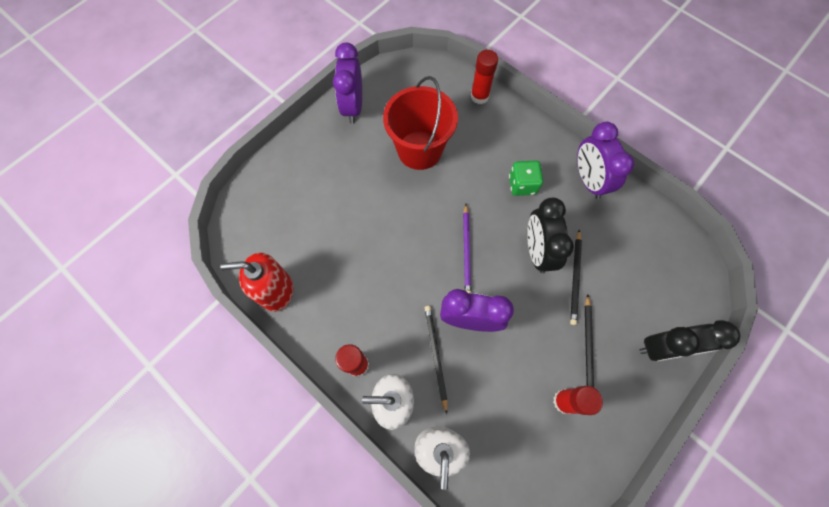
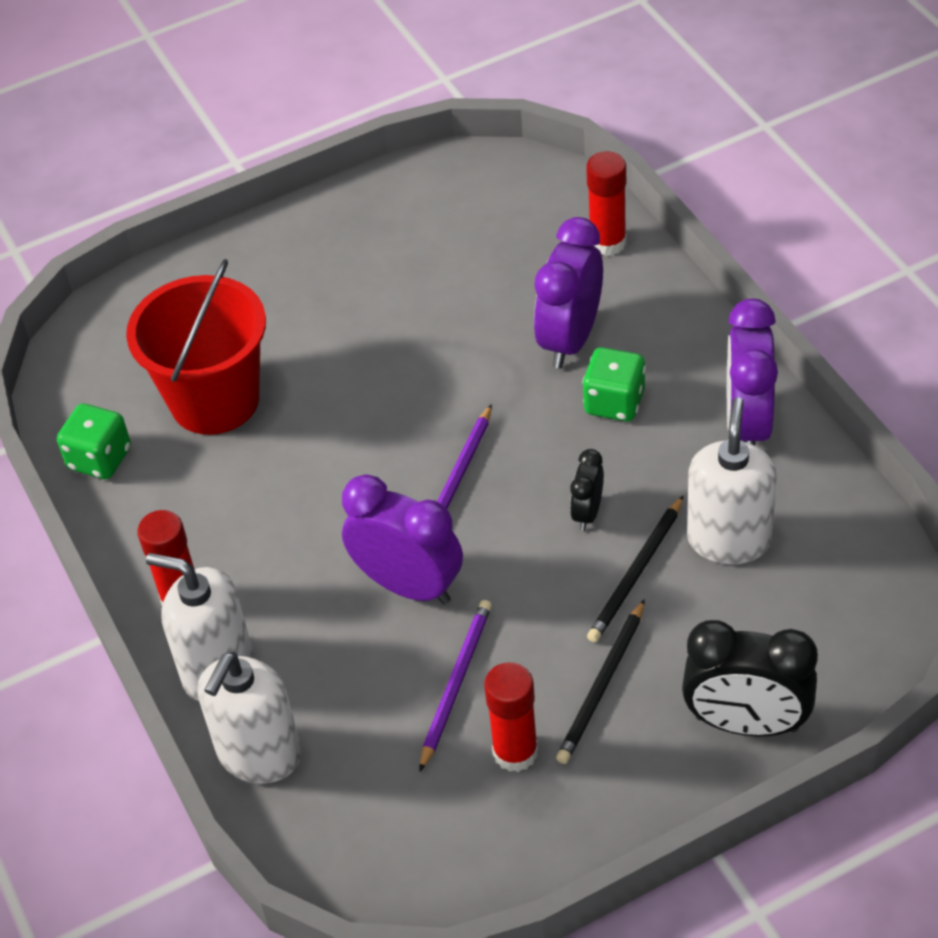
camera: 25 degrees right, 20 degrees down
red soap dispenser [220,252,294,312] -> green dice [57,404,131,479]
purple clock [333,43,362,124] -> purple clock moved to [534,217,603,368]
red bucket [383,76,458,170] -> red bucket moved to [126,259,266,435]
black pencil [425,306,448,414] -> none
black clock [527,198,574,273] -> black clock [570,449,604,531], size x0.52
none -> purple pencil [420,600,492,771]
none -> white soap dispenser [687,397,777,564]

